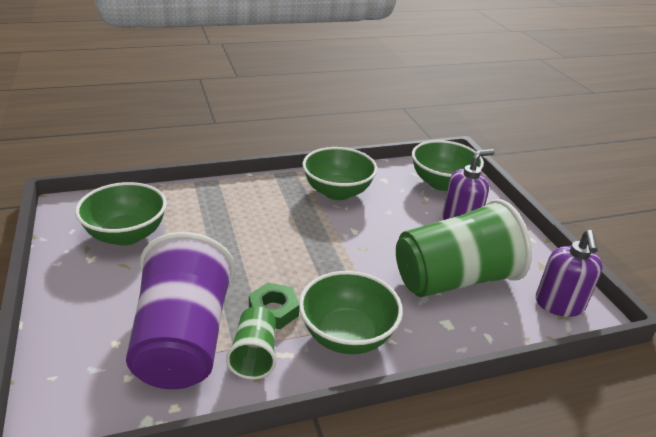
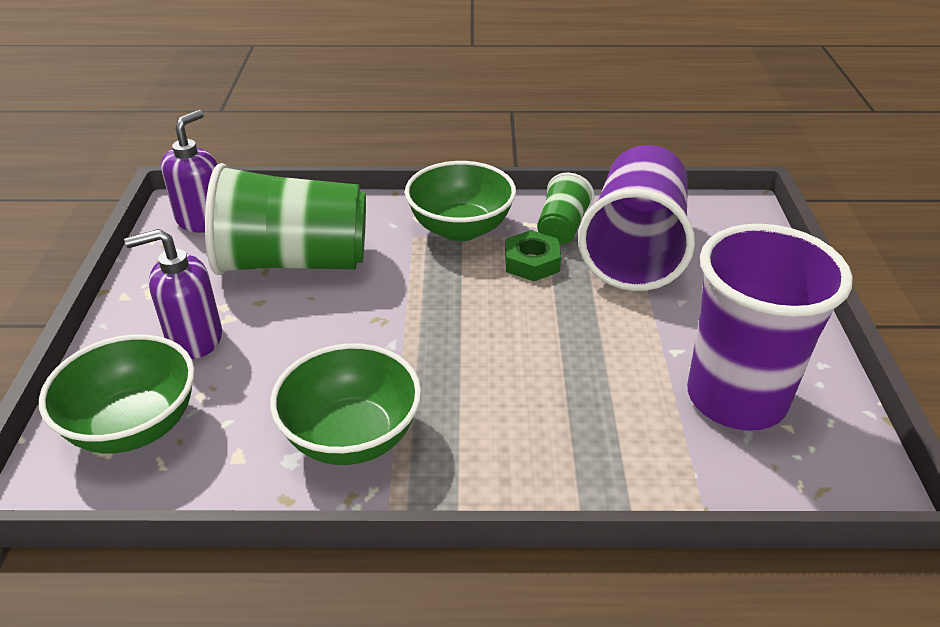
camera: 160 degrees left, 5 degrees up
green bowl [75,182,167,246] -> purple cup [687,224,853,431]

